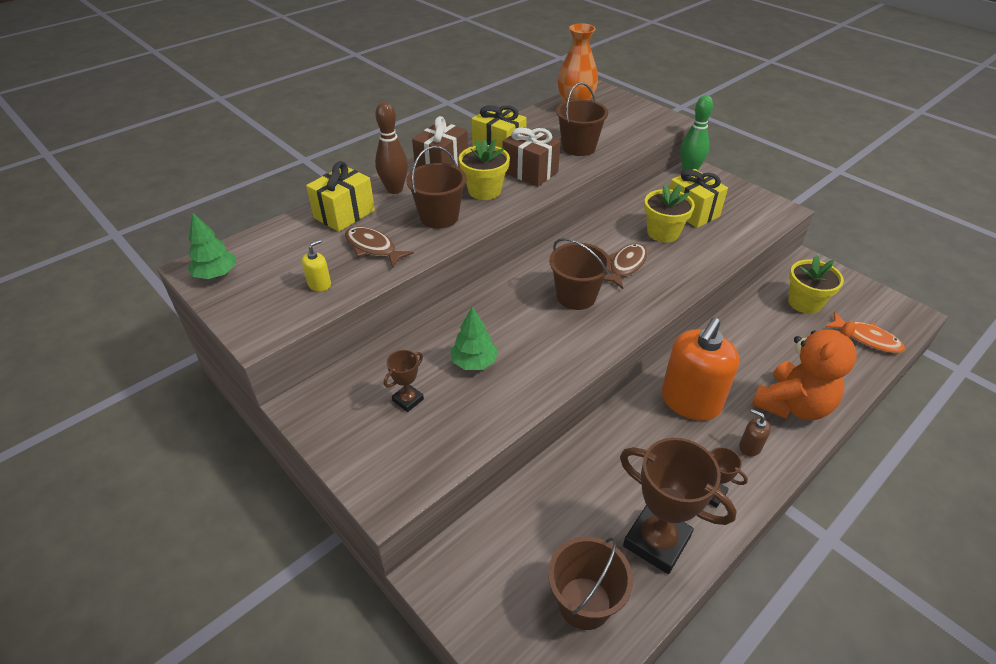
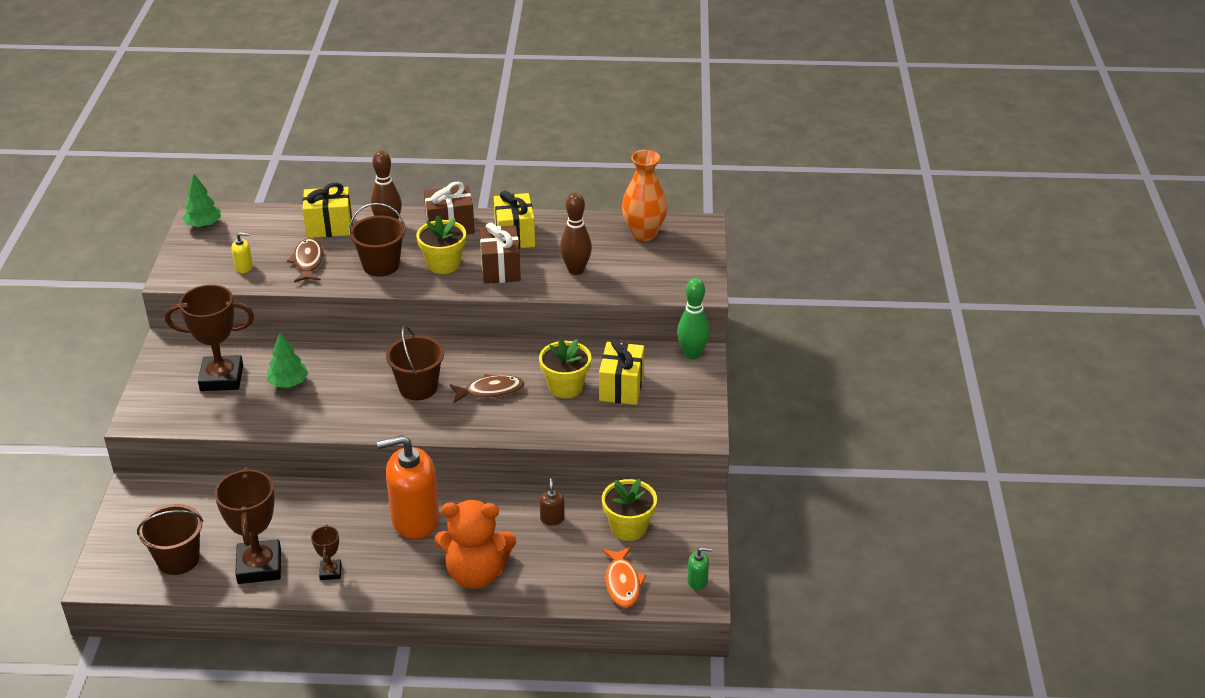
camera: 45 degrees right, 5 degrees down
brown trophy [384,350,424,412] -> brown trophy [165,285,254,391], size x2.07
brown bucket [556,82,608,156] -> brown bowling pin [560,193,592,275]
brown soap dispenser [739,409,771,457] -> brown soap dispenser moved to [540,479,565,525]
none -> green soap dispenser [687,547,712,590]

